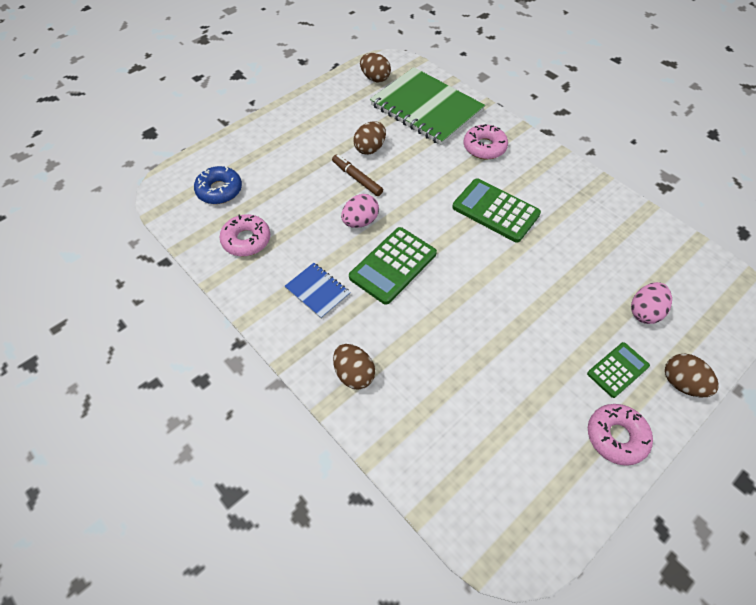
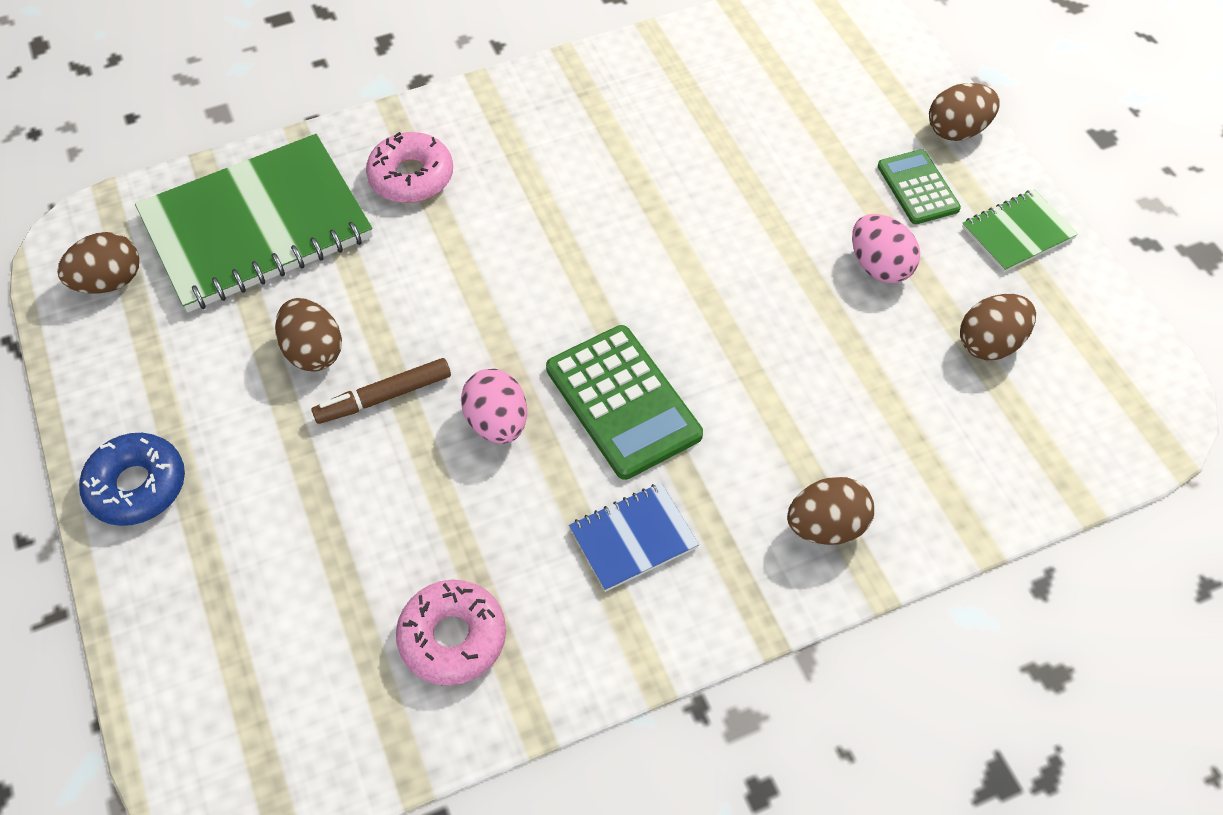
camera: 70 degrees left, 0 degrees up
blue donut [194,166,242,204] -> blue donut moved to [79,433,185,526]
green calculator [452,179,541,243] -> none
pink donut [588,404,653,466] -> green notebook [962,189,1078,272]
pink egg [631,282,672,324] -> pink egg moved to [852,214,920,283]
none -> brown egg [960,294,1036,360]

